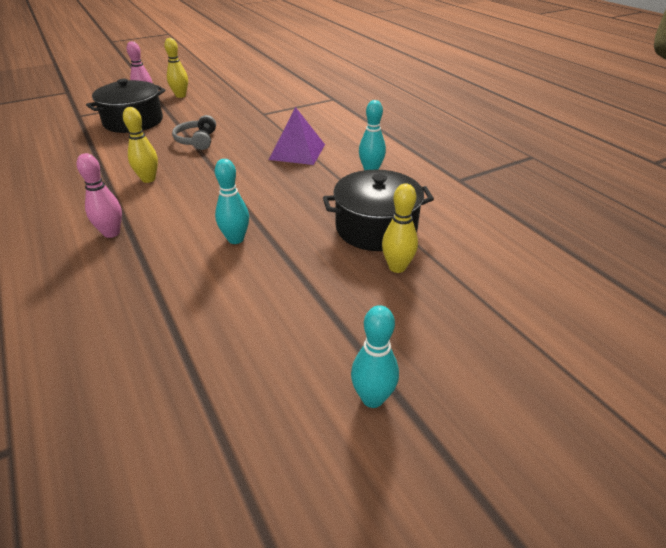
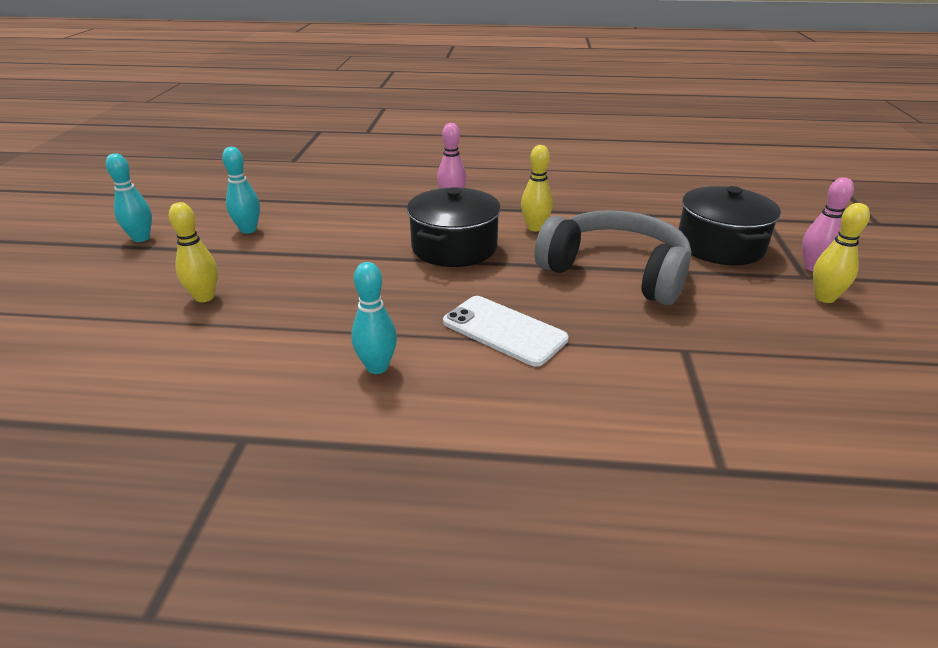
camera: 125 degrees right, 5 degrees down
grey headphones [172,115,216,150] -> grey headphones [535,210,691,305], size x2.04
turquoise bowling pin [215,159,249,244] -> turquoise bowling pin moved to [222,147,260,234]
purple pyramid [269,107,325,165] -> white phone [443,296,568,367]
black pot [323,170,434,251] -> black pot moved to [407,187,501,267]

